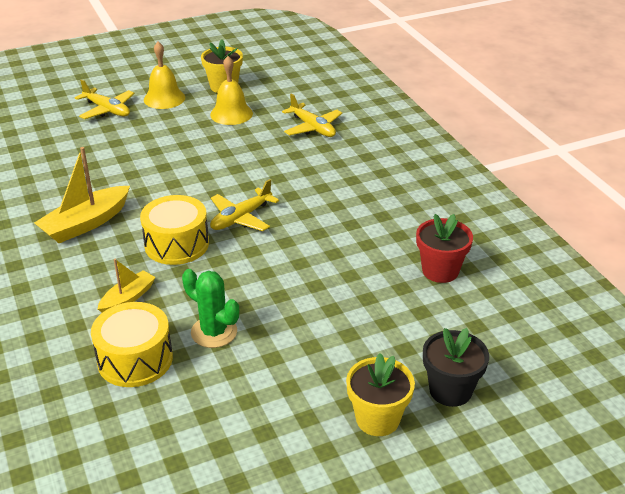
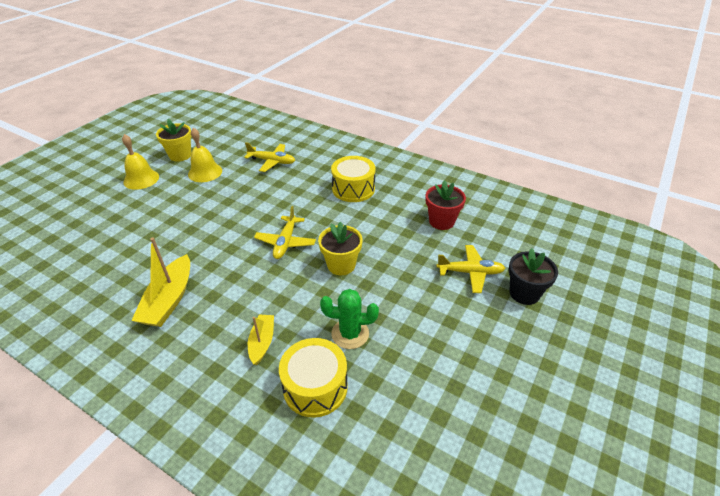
camera: 35 degrees left, 5 degrees up
yellow plane [75,79,134,119] -> yellow plane moved to [436,245,505,293]
yellow drum [140,195,209,265] -> yellow drum moved to [331,156,376,202]
yellow flower pot [346,353,415,436] -> yellow flower pot moved to [318,221,363,275]

